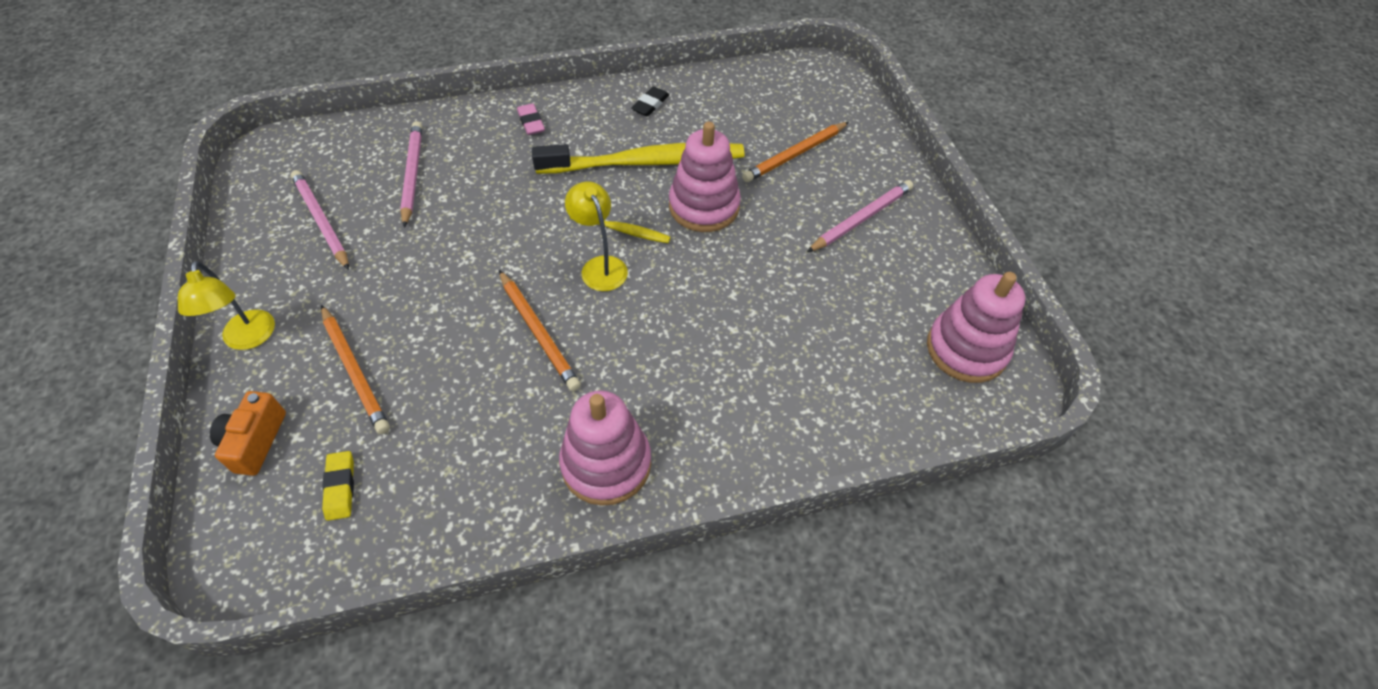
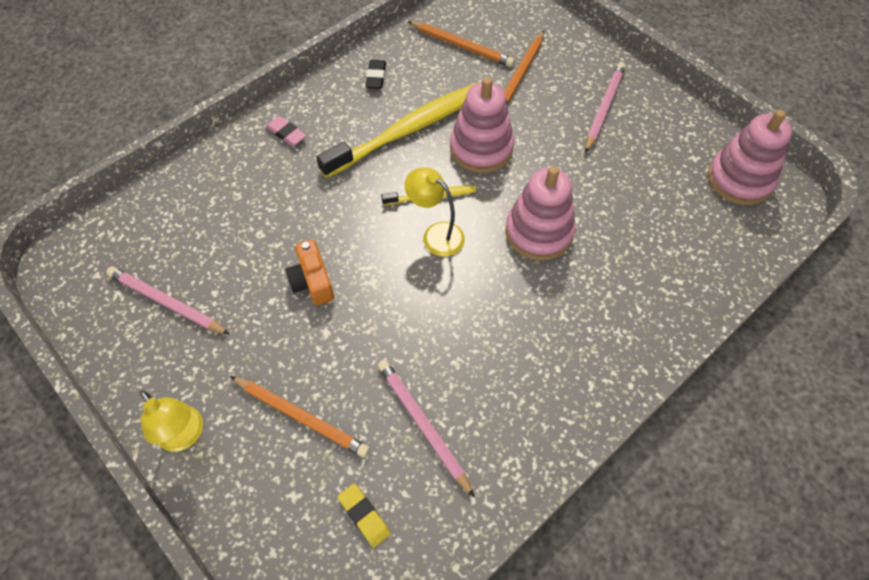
camera: 25 degrees left, 5 degrees up
orange camera [210,391,286,476] -> orange camera moved to [286,239,334,306]
pink pencil [400,121,422,228] -> pink pencil moved to [378,360,475,498]
orange pencil [499,270,581,391] -> orange pencil moved to [407,21,515,67]
pink stacking toy [559,390,651,506] -> pink stacking toy moved to [505,166,576,260]

